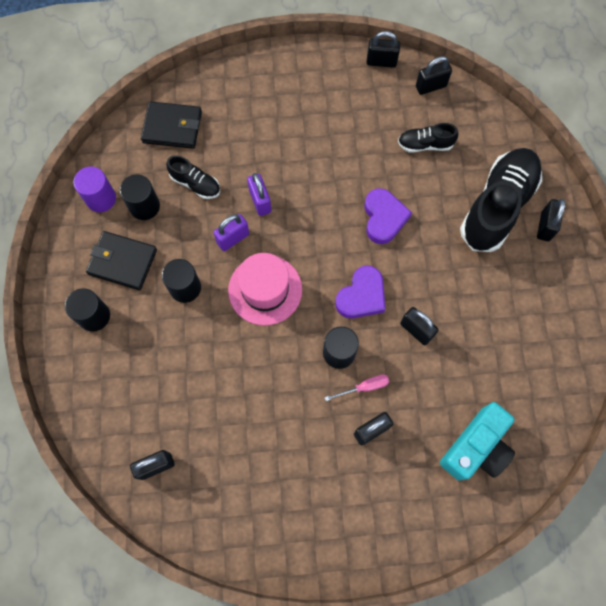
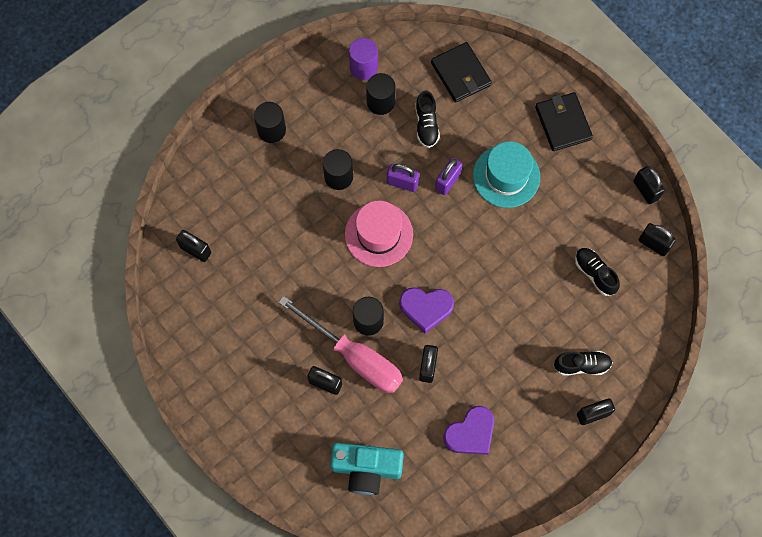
camera: 55 degrees right, 0 degrees up
black wallet [86,231,157,290] -> black wallet moved to [535,92,593,151]
pink screwdriver [324,374,389,401] -> pink screwdriver [279,296,403,393], size x2.43
purple heart [364,188,412,244] -> purple heart moved to [443,406,494,455]
black shoe [460,148,542,252] -> black shoe [554,351,613,375], size x0.48
none -> turquoise hat [473,141,540,208]

